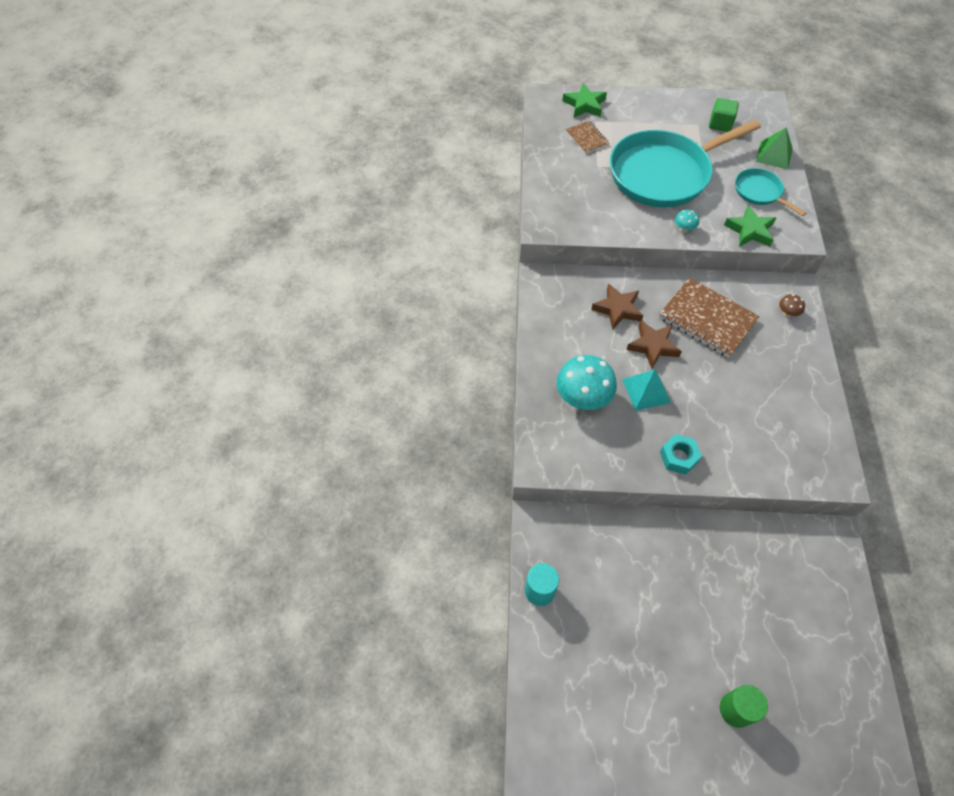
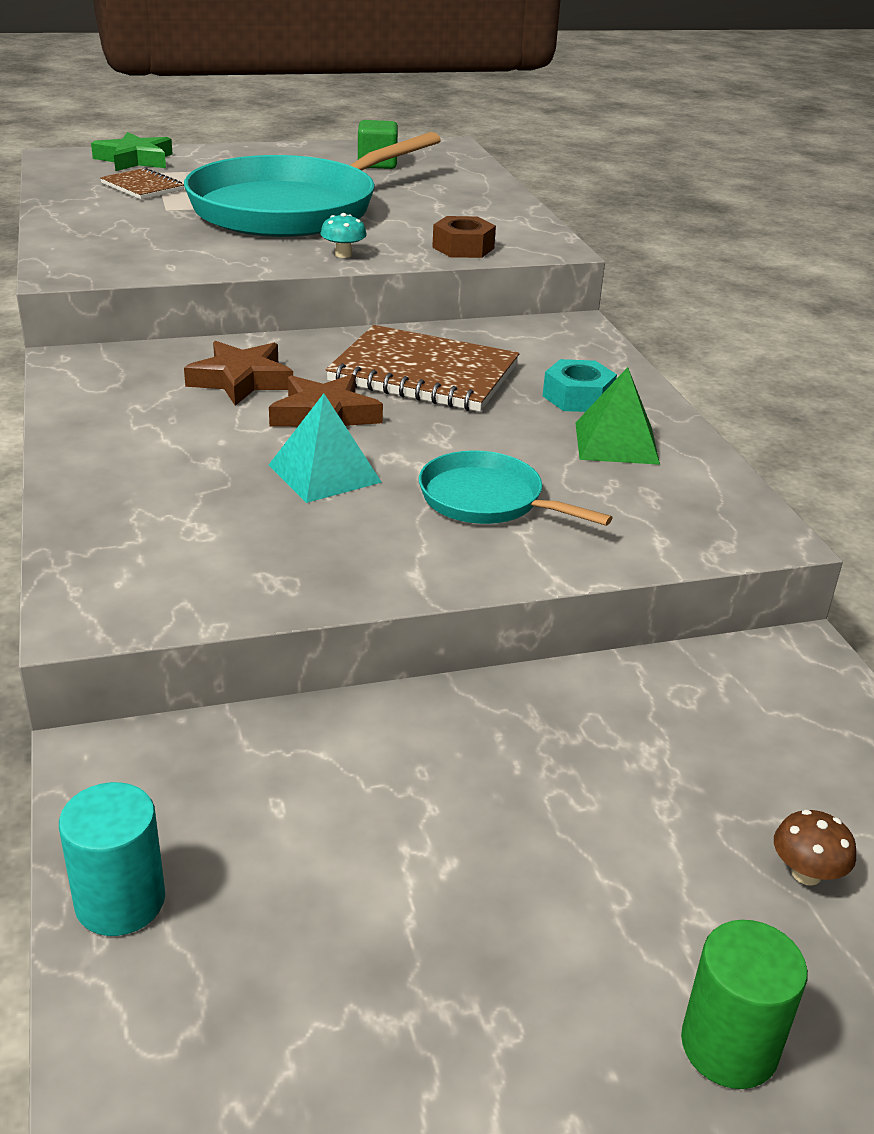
camera: 20 degrees left, 25 degrees down
turquoise mushroom [557,355,617,410] -> none
turquoise nut [660,434,702,475] -> turquoise nut moved to [543,359,617,412]
green star [724,205,776,247] -> brown nut [432,216,496,258]
turquoise pan [735,168,806,216] -> turquoise pan moved to [419,450,613,526]
green pyramid [756,127,793,170] -> green pyramid moved to [575,367,660,465]
brown mushroom [779,294,805,317] -> brown mushroom moved to [774,810,856,886]

